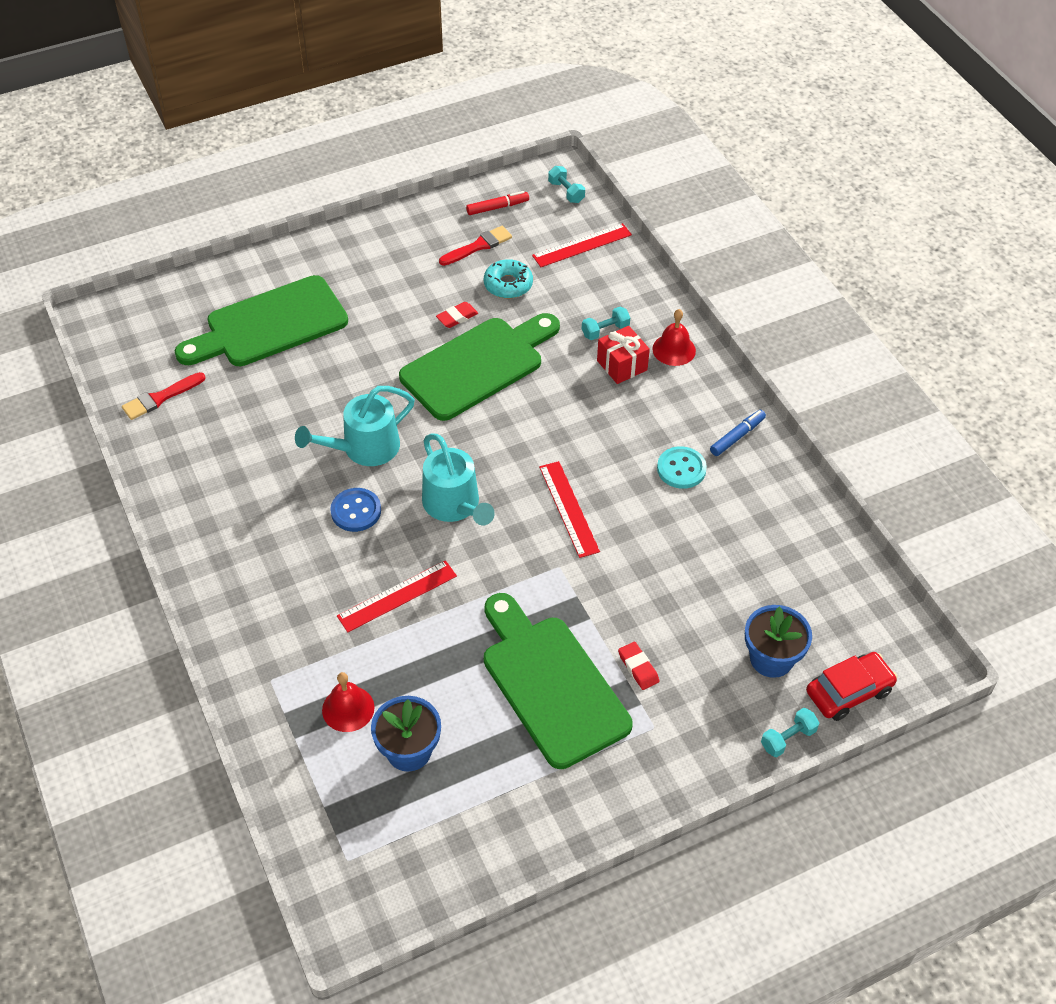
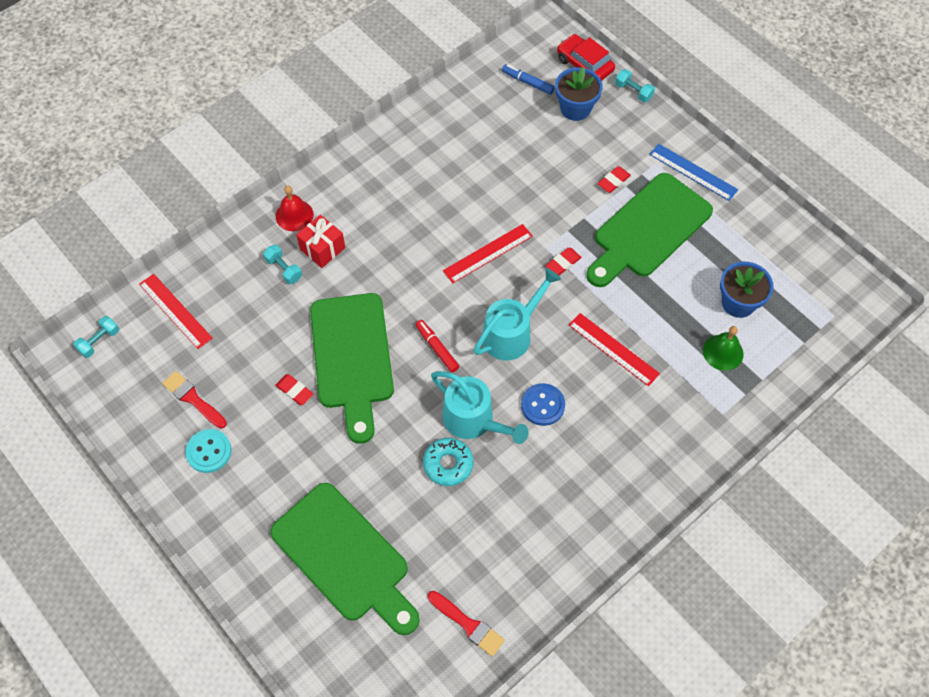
camera: 105 degrees left, 10 degrees up
red bell [322,672,374,732] -> green bell [703,326,744,371]
green cutting board [399,313,560,421] -> green cutting board turned 135 degrees counterclockwise [310,293,394,444]
red marker [466,191,529,215] -> red marker moved to [416,320,460,373]
turquoise donut [484,259,533,298] -> turquoise donut moved to [423,438,473,486]
turquoise button [657,446,707,489] -> turquoise button moved to [185,429,231,473]
blue marker [710,410,766,456] -> blue marker moved to [502,64,555,95]
none -> red eraser [546,248,582,275]
none -> blue ruler [649,143,738,201]

